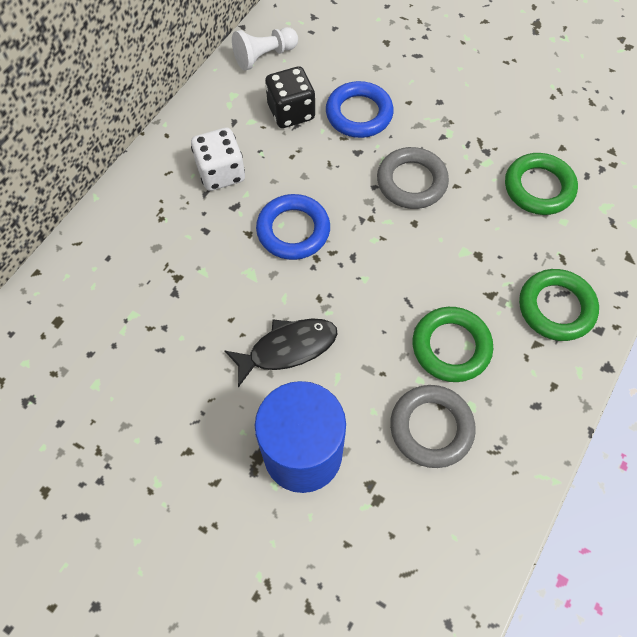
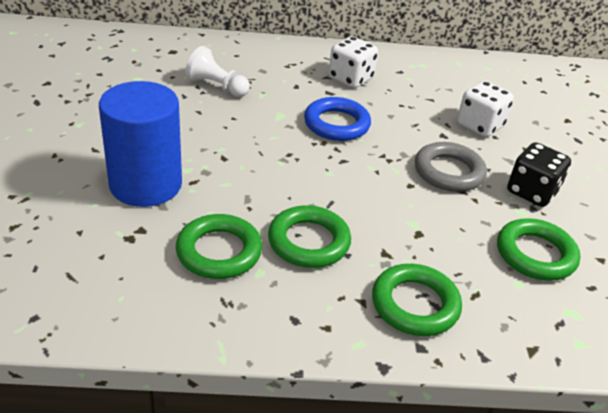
camera: 55 degrees right, 25 degrees down
black fish [224,318,338,387] -> none
white pawn [232,27,298,71] -> white pawn moved to [185,46,250,97]
black dice [265,66,315,128] -> black dice moved to [507,142,571,207]
blue ring [326,81,394,138] -> white dice [457,81,514,137]
grey ring [390,385,476,468] -> green ring [176,214,262,279]

